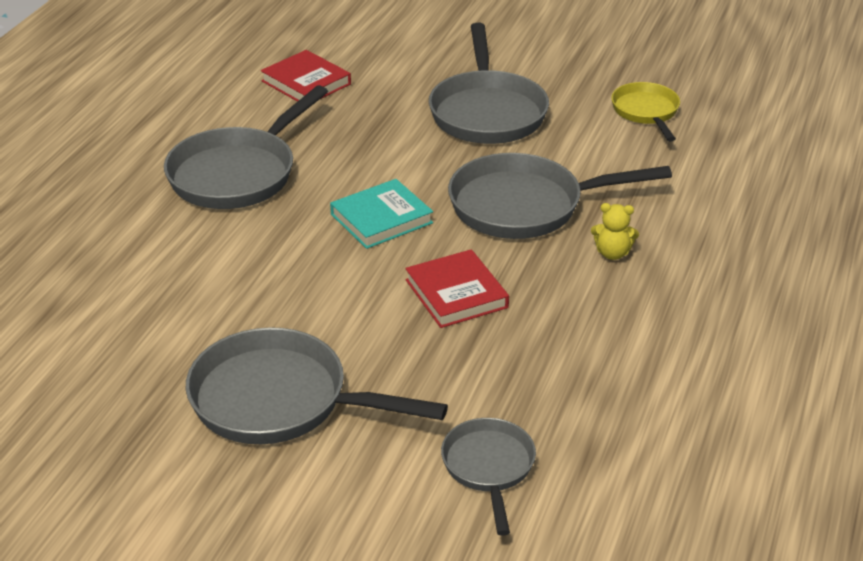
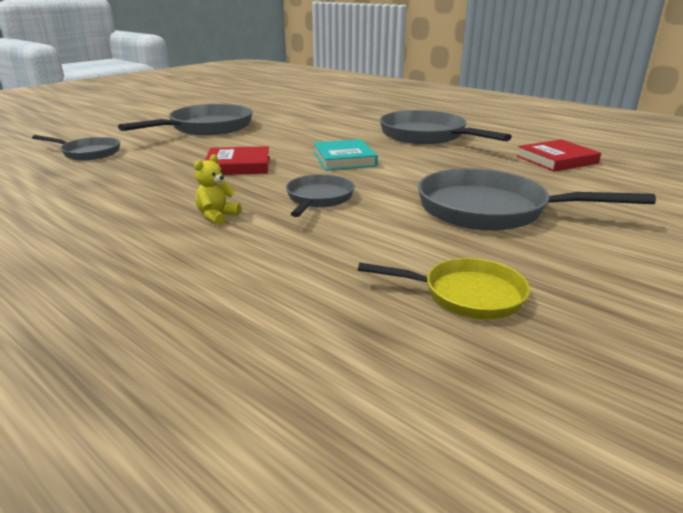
camera: 110 degrees right, 10 degrees down
grey pan [448,153,672,239] -> grey pan [286,174,355,217], size x0.57

